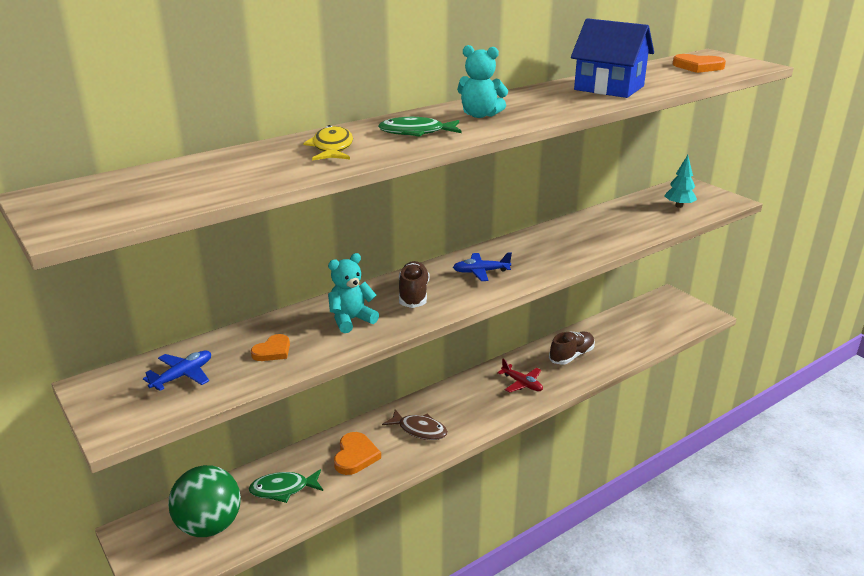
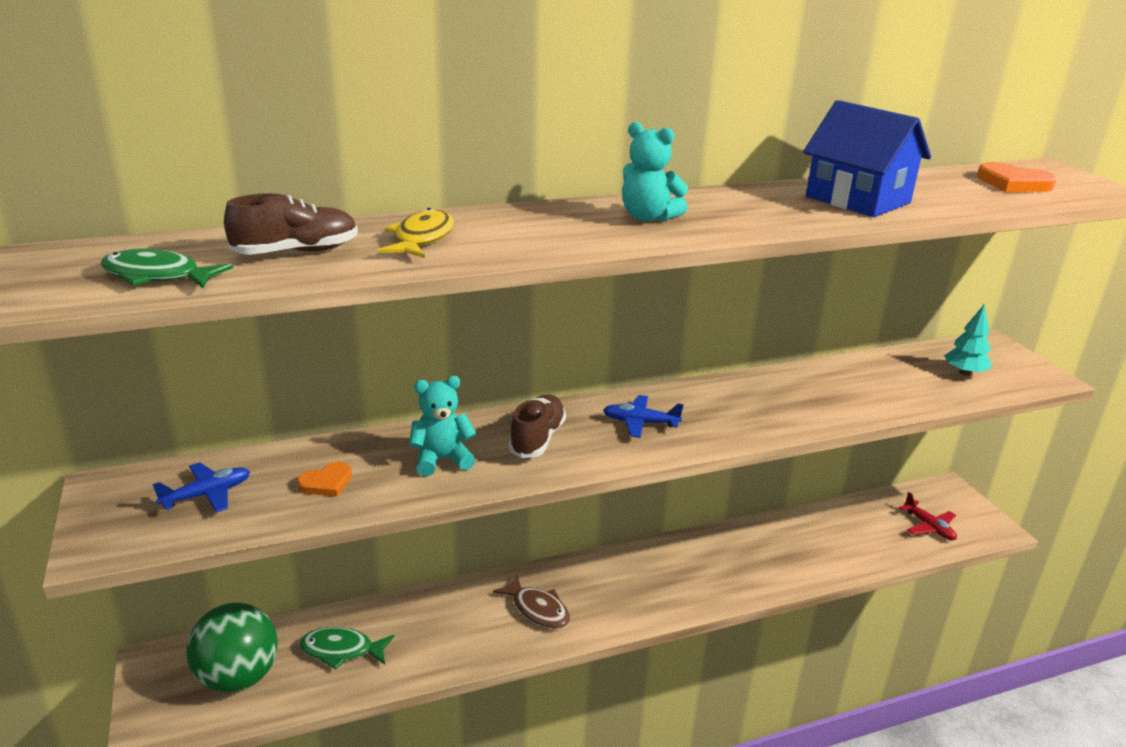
camera: 15 degrees right, 0 degrees up
orange heart [334,432,381,475] -> none
green fish [378,117,462,137] -> green fish moved to [101,249,233,288]
red plane [497,359,543,393] -> red plane moved to [899,492,957,540]
brown shoe [549,331,595,365] -> brown shoe moved to [224,193,358,255]

